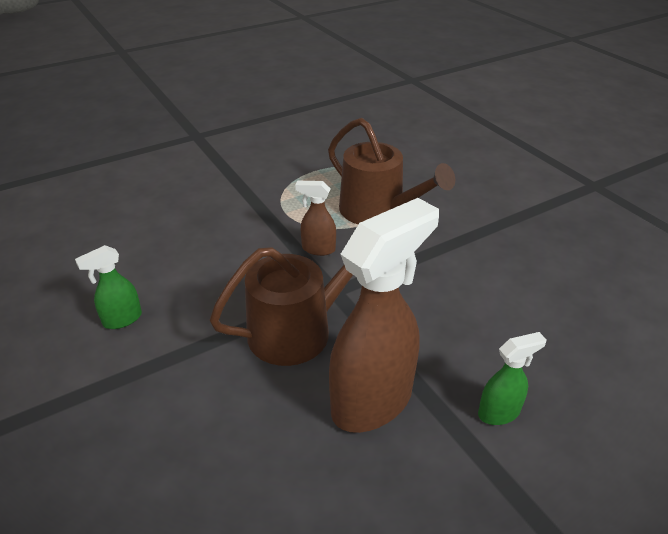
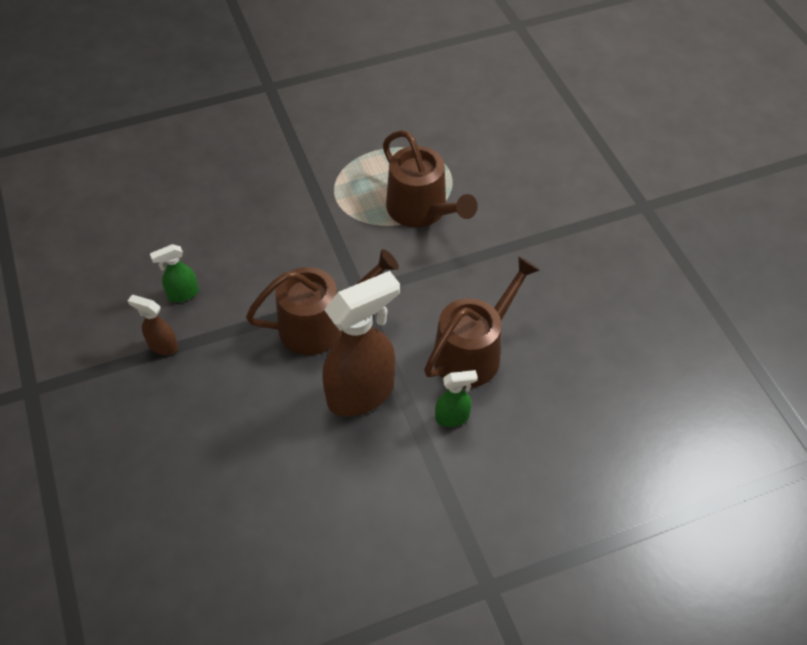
camera: 10 degrees right, 15 degrees up
brown spray bottle [295,181,336,256] -> brown spray bottle moved to [128,295,178,355]
none -> brown watering can [424,256,540,388]

